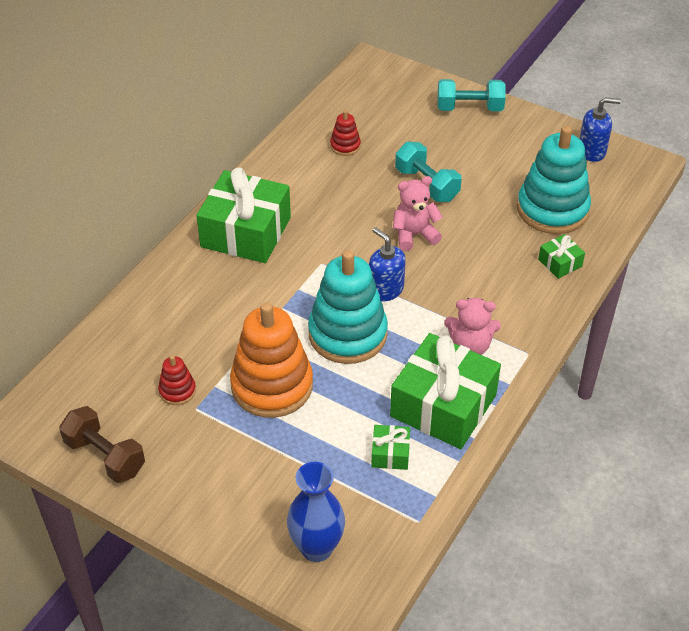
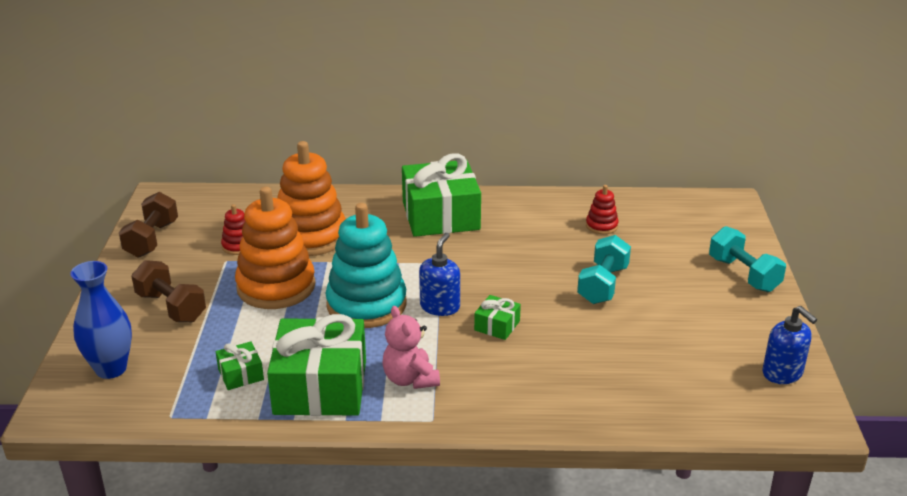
camera: 60 degrees right, 15 degrees down
pink teddy bear [393,176,443,251] -> none
turquoise stacking toy [517,126,591,234] -> none
green gift [538,234,585,279] -> green gift moved to [474,295,521,340]
none -> brown dumbbell [131,260,206,322]
none -> orange stacking toy [277,141,346,256]

